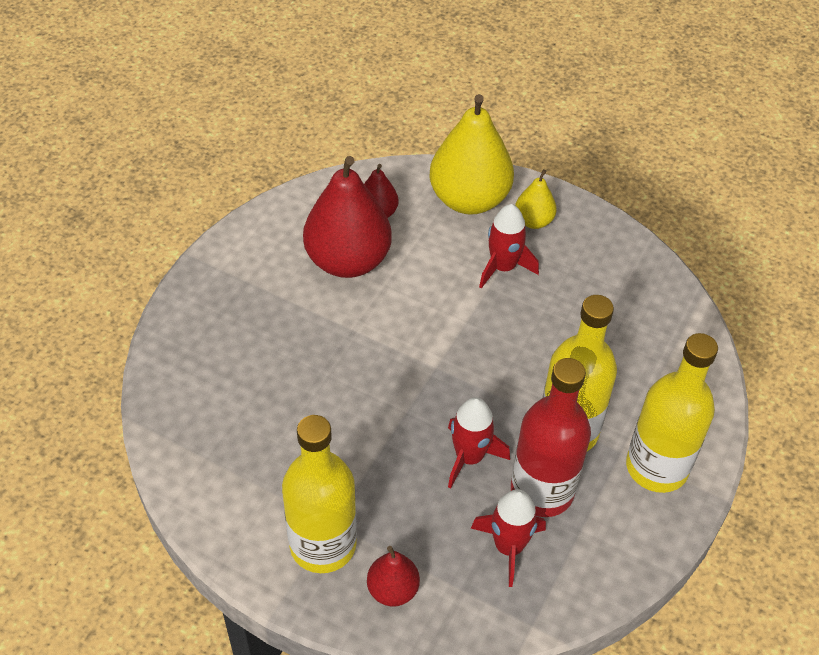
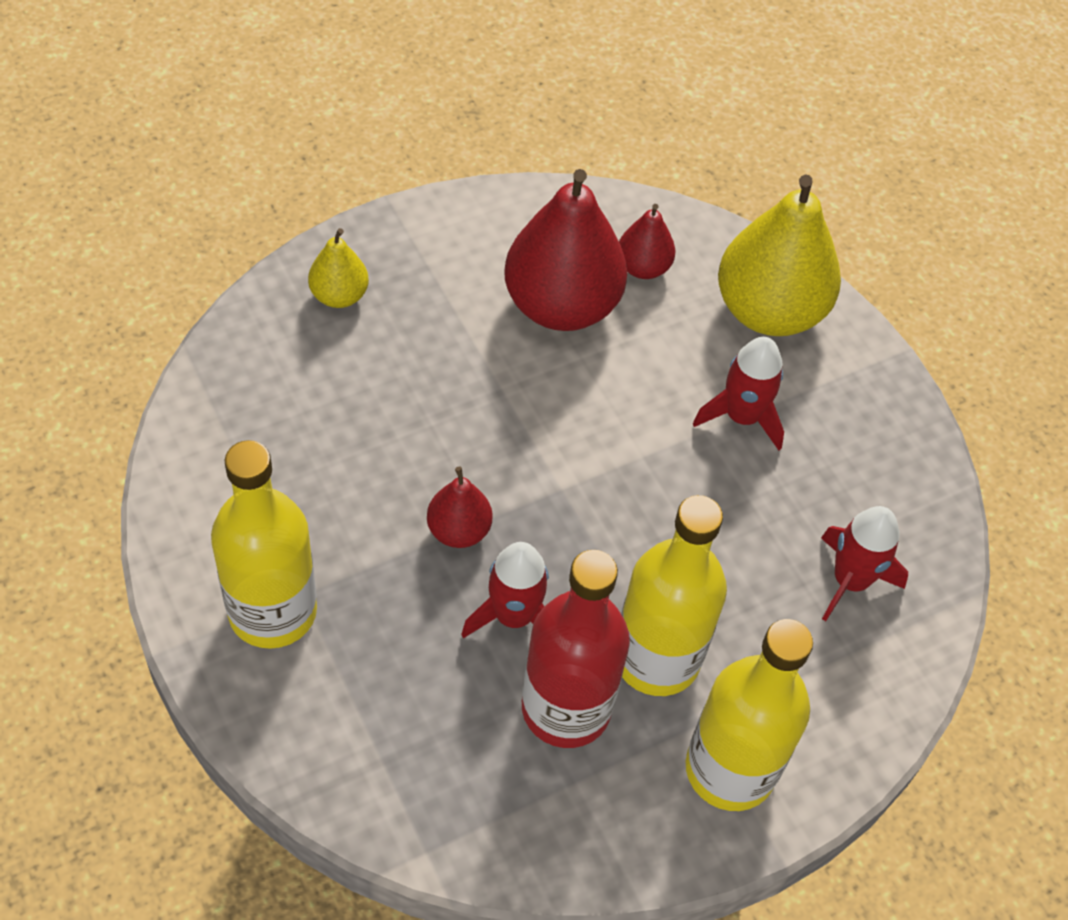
camera: 30 degrees right, 5 degrees up
red pear [367,546,420,606] -> red pear moved to [427,467,492,548]
red rocket [471,489,546,587] -> red rocket moved to [821,506,908,621]
yellow pear [515,169,557,229] -> yellow pear moved to [308,228,369,308]

